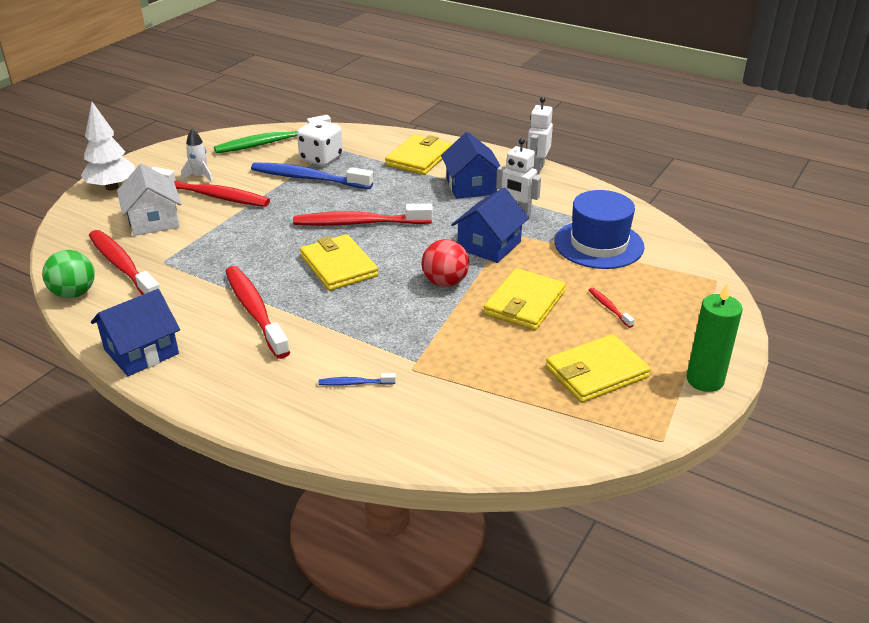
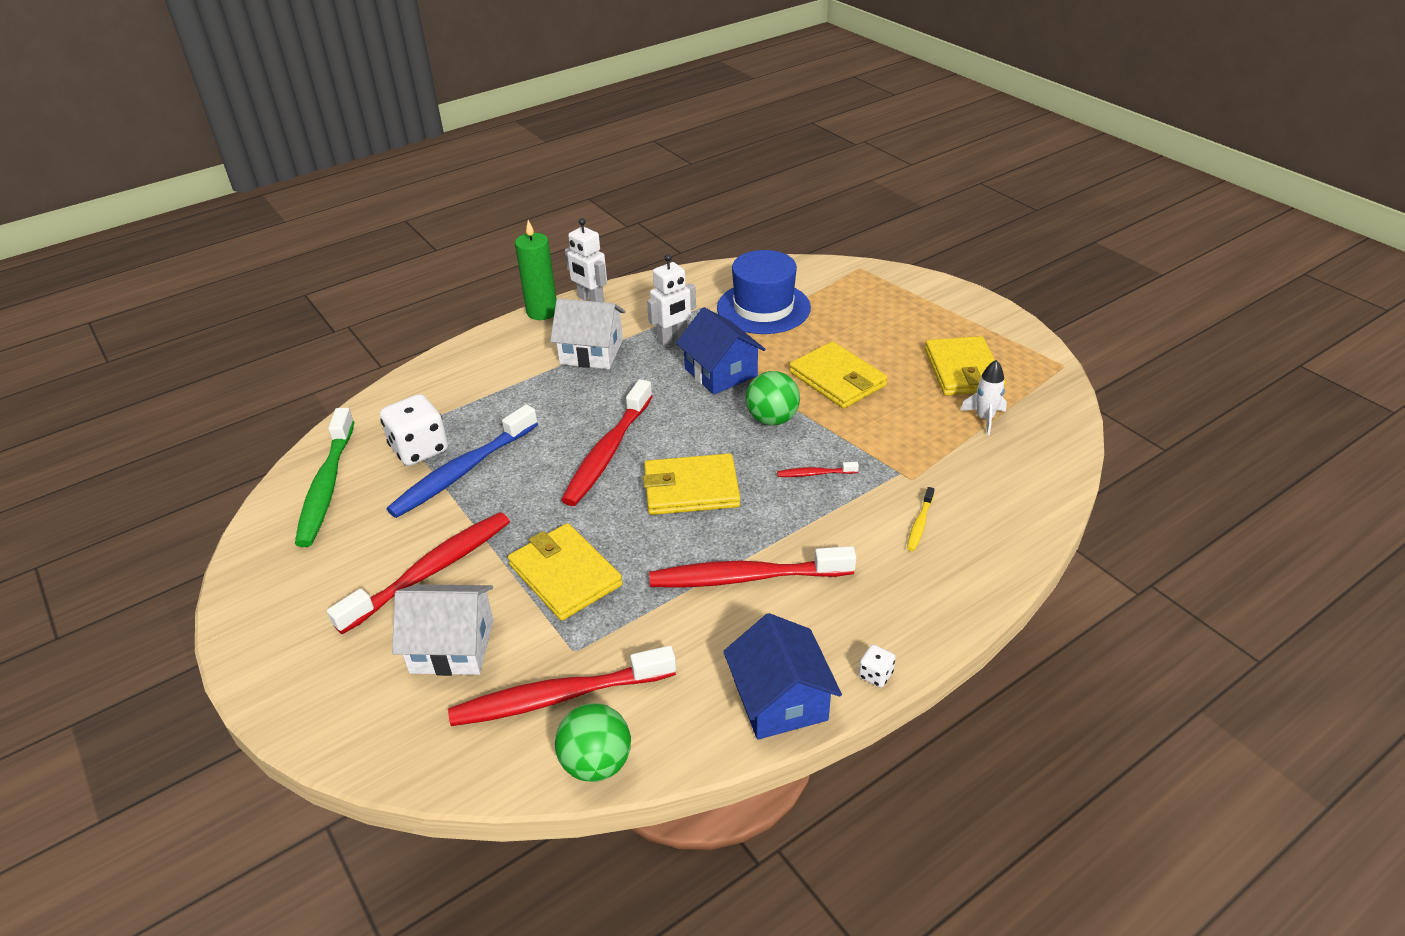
camera: 65 degrees left, 5 degrees up
white tree [81,102,135,191] -> none
white rocket [181,129,213,183] -> white rocket moved to [960,360,1007,435]
blue toothbrush [318,373,396,386] -> yellow toothbrush [907,487,935,551]
yellow wallet [385,134,452,175] -> yellow wallet moved to [508,523,623,621]
red ball [422,239,469,287] -> green ball [746,371,800,425]
blue house [441,132,500,199] -> white house [550,298,626,369]
red toothbrush [589,288,634,328] -> red toothbrush moved to [777,462,859,477]
green candle [687,283,742,392] -> green candle moved to [515,220,557,320]
none -> white dice [858,645,896,687]

